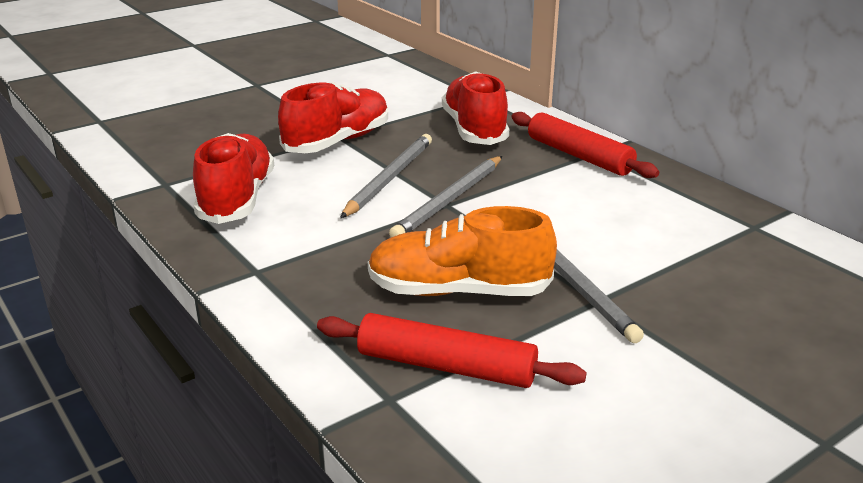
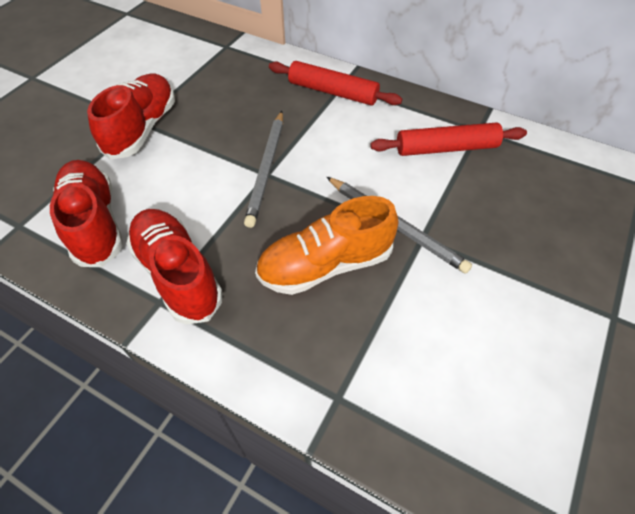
camera: 25 degrees left, 25 degrees up
red rolling pin [317,313,587,388] -> red rolling pin moved to [370,123,527,156]
grey pencil [340,134,432,218] -> none
red shoe [442,71,509,145] -> red shoe moved to [126,209,223,324]

